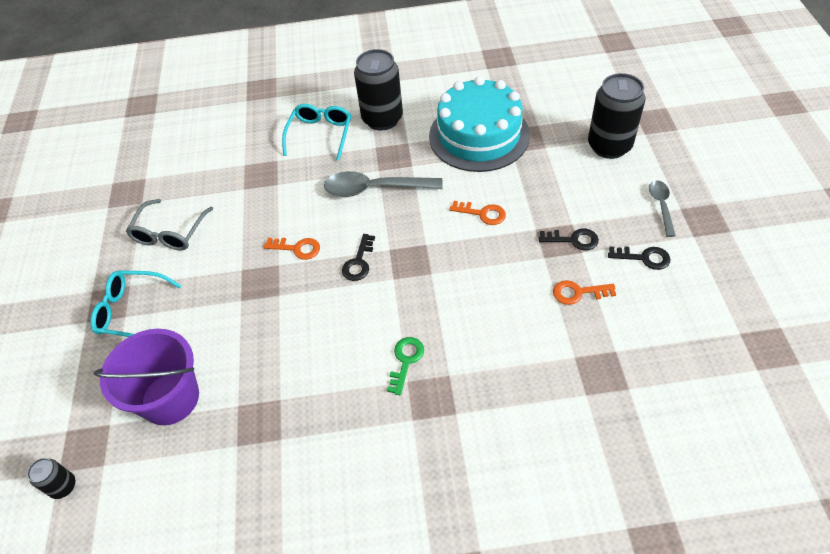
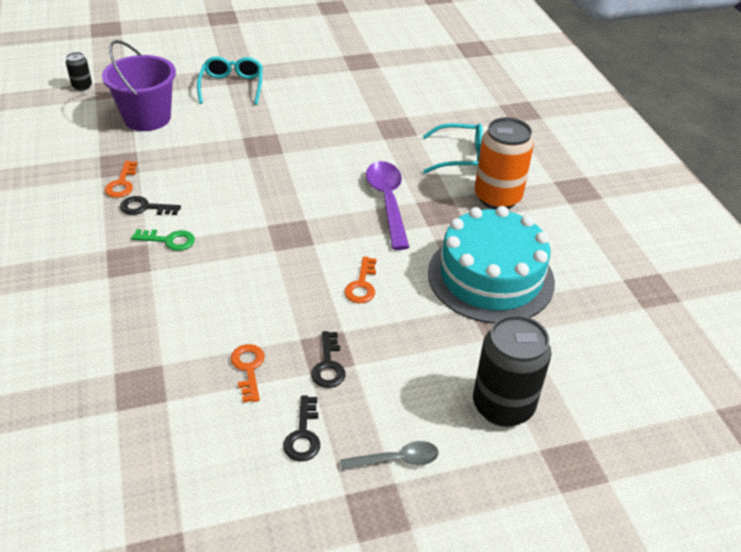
camera: 75 degrees right, 10 degrees down
grey glasses [126,199,214,251] -> none
orange key [264,238,320,260] -> orange key moved to [105,161,138,198]
grey spoon [324,171,443,197] -> purple spoon [366,161,409,250]
black key [342,234,375,281] -> black key moved to [120,196,181,215]
black can [354,49,403,131] -> orange can [474,117,534,209]

